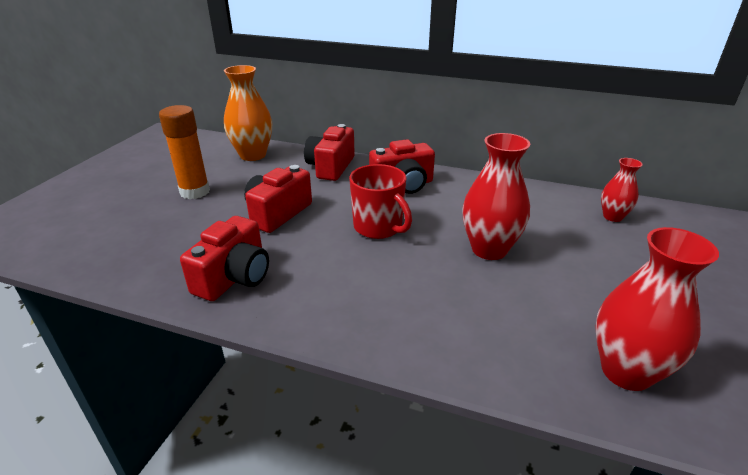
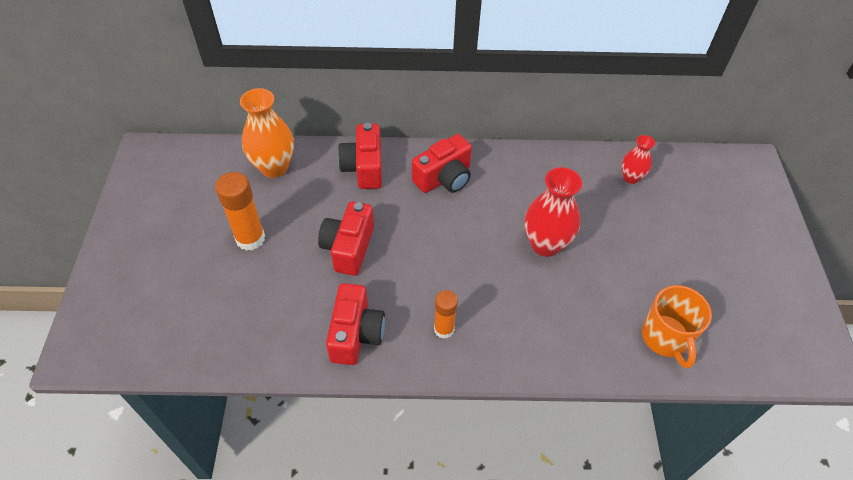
camera: 20 degrees left, 20 degrees up
red mug [349,164,412,239] -> none
red vase [595,227,719,391] -> orange mug [642,285,712,368]
none -> orange glue stick [434,290,458,339]

